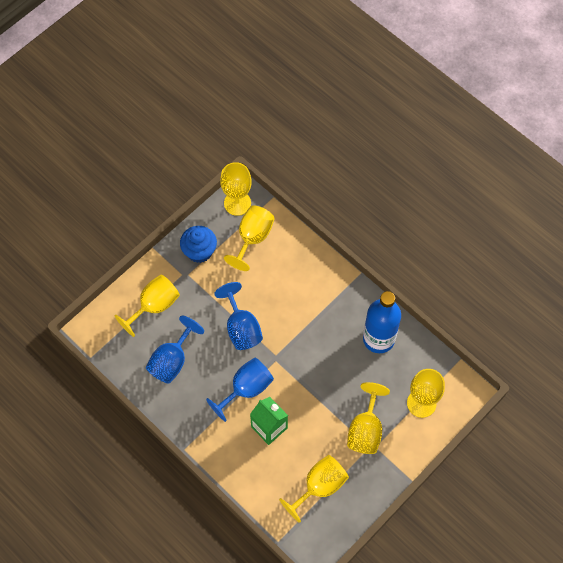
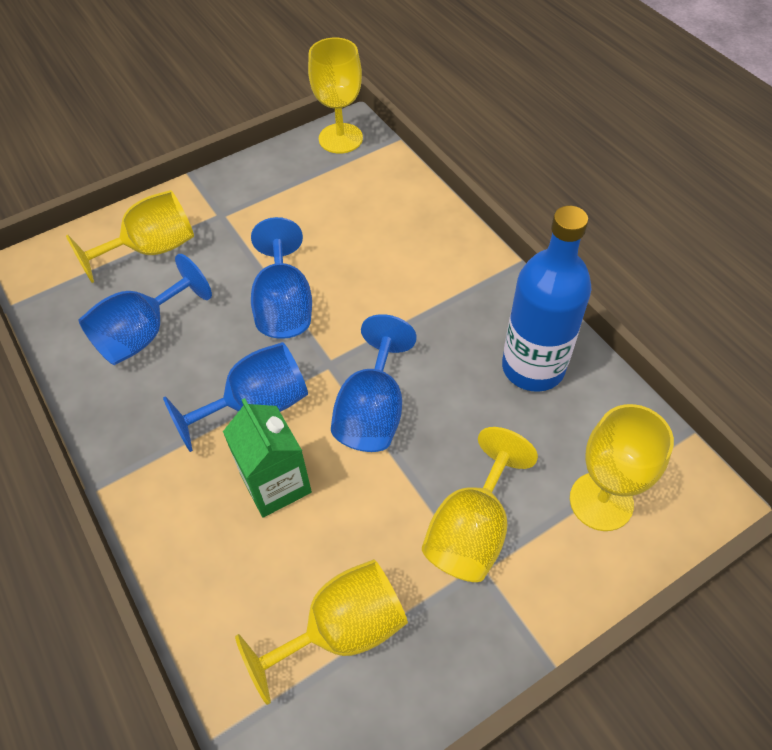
camera: 15 degrees right, 10 degrees down
blue cupcake [180,226,217,263] -> none
yellow goblet [224,205,275,271] -> none
none -> blue goblet [331,314,417,452]

